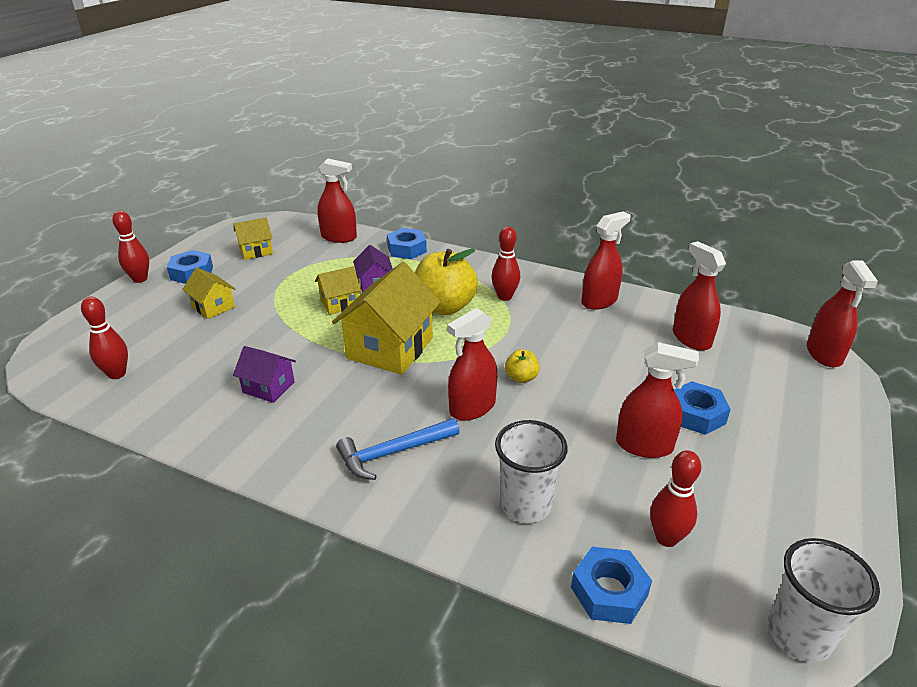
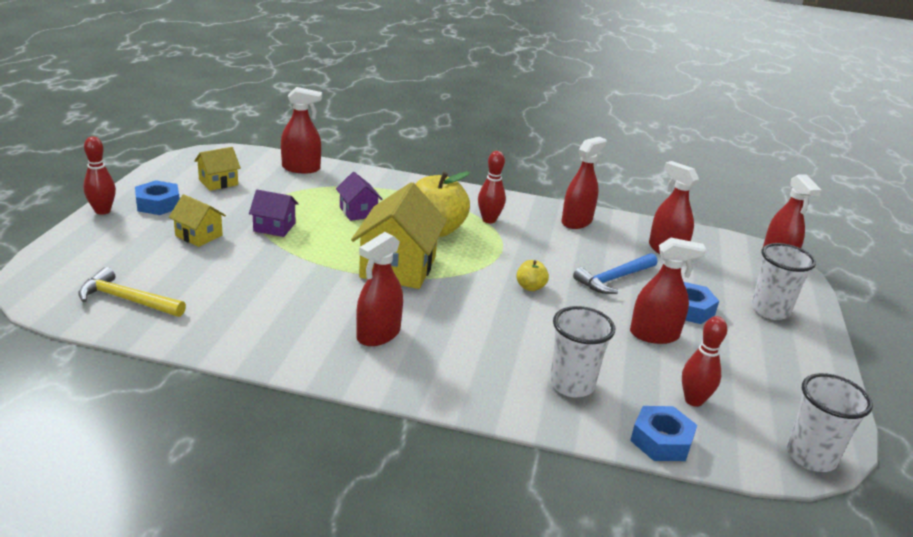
camera: 15 degrees left, 5 degrees down
red bowling pin [81,297,128,379] -> yellow hammer [78,267,186,317]
purple house [233,346,296,403] -> purple house moved to [249,190,299,237]
yellow house [315,266,361,315] -> none
blue hammer [336,418,460,480] -> blue hammer moved to [573,253,657,294]
blue nut [387,228,427,259] -> none
red spray bottle [447,308,498,421] -> red spray bottle moved to [356,232,403,346]
none -> white cup [751,243,816,320]

